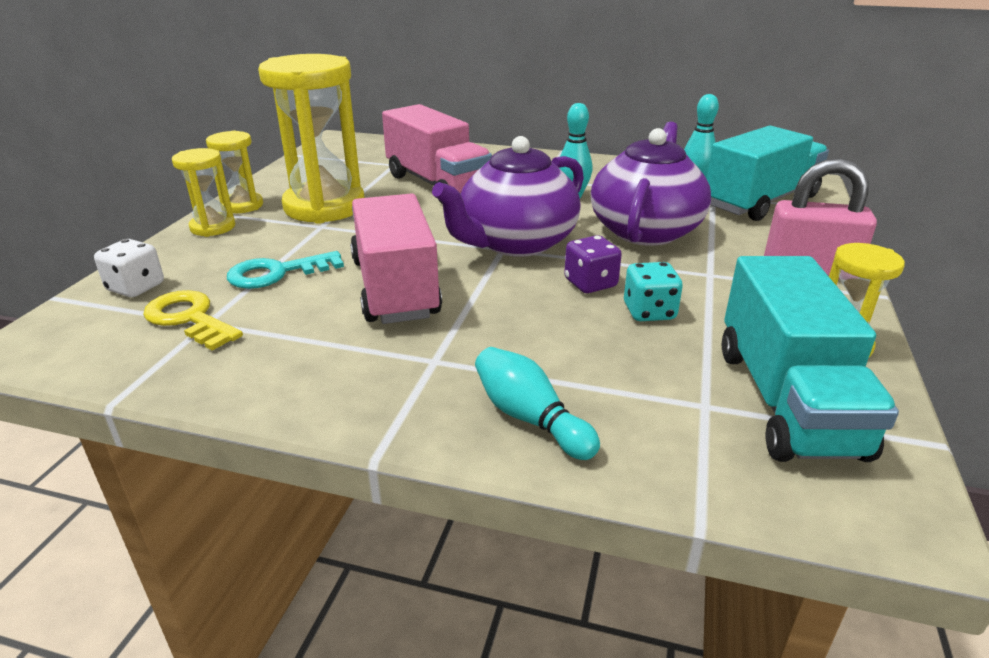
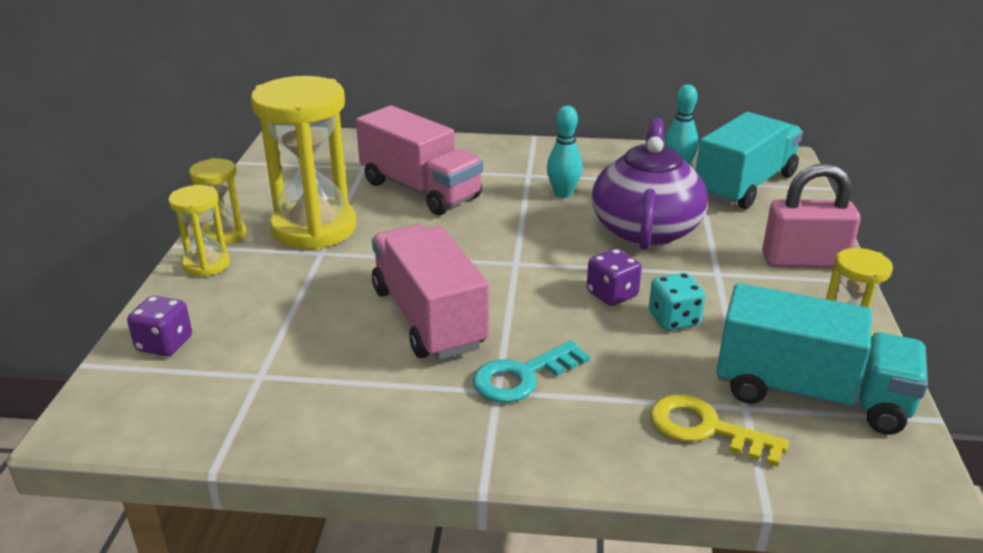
camera: 10 degrees left, 0 degrees up
white dice [94,239,164,297] -> purple dice [127,296,192,356]
yellow key [143,290,243,351] -> yellow key moved to [650,394,789,467]
turquoise key [227,251,344,289] -> turquoise key moved to [473,340,590,403]
purple teapot [432,136,584,257] -> none
turquoise bowling pin [475,347,600,460] -> none
turquoise truck [721,256,899,462] -> turquoise truck turned 60 degrees counterclockwise [716,283,928,435]

